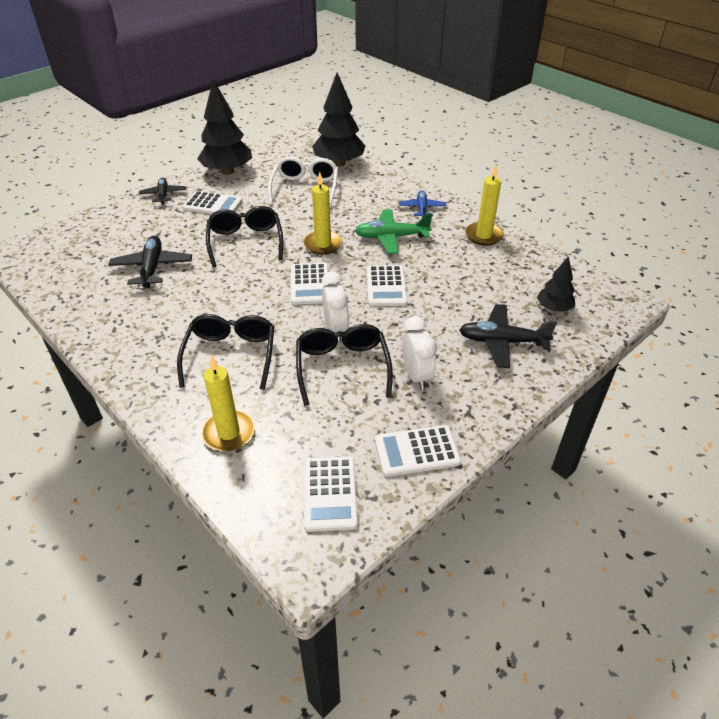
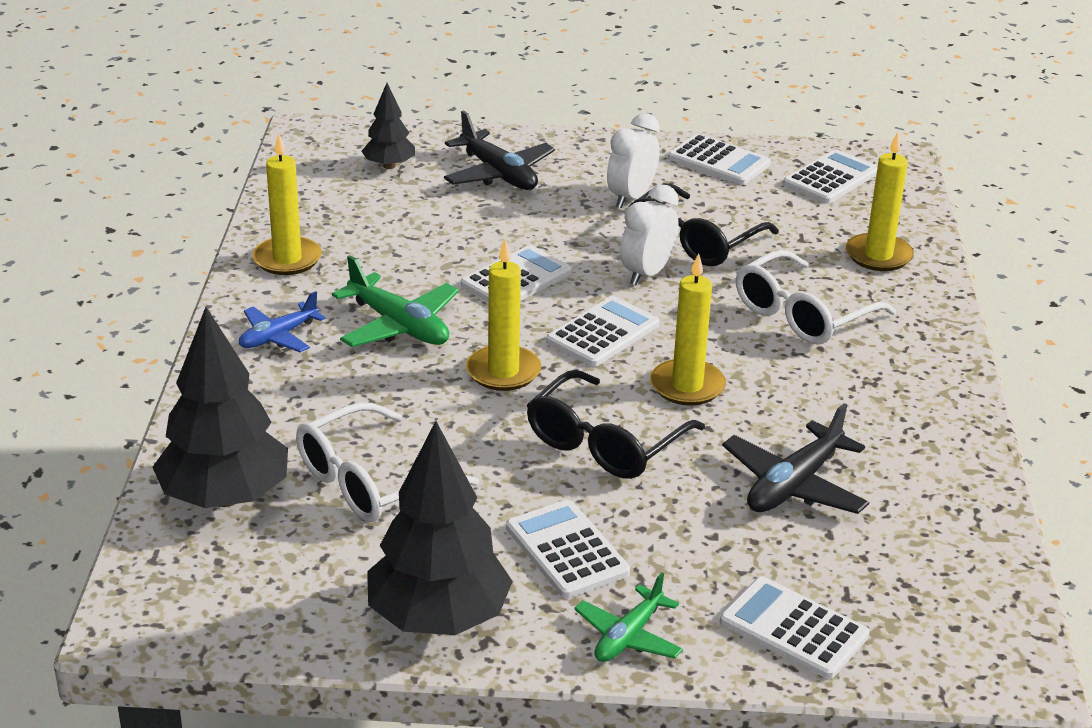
camera: 135 degrees left, 10 degrees down
black plane [139,178,186,205] -> green plane [574,573,683,662]
black glasses [177,314,274,390] -> white glasses [736,250,896,344]
none -> yellow candle [650,253,726,406]
none -> white calculator [720,577,870,679]

